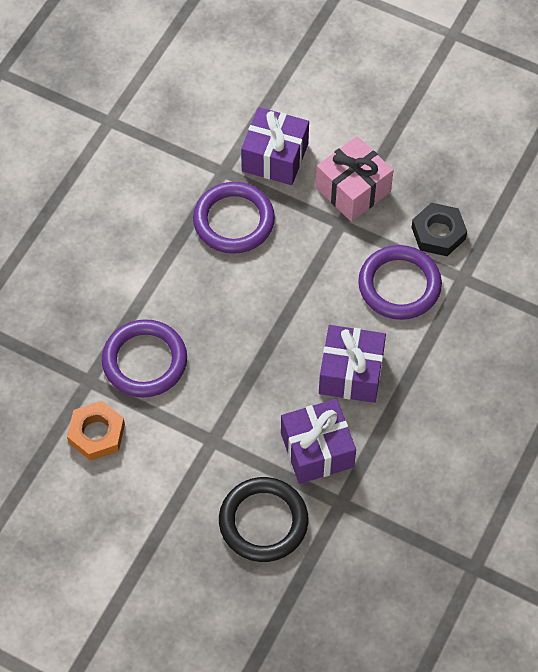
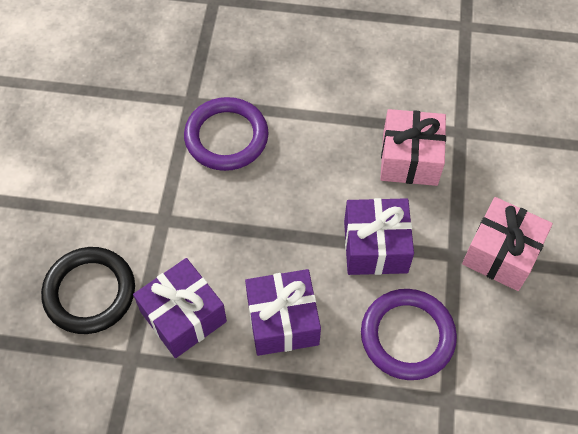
camera: 70 degrees right, 0 degrees up
orange nut [67,401,125,461] -> none
purple ring [193,182,275,254] -> pink gift [380,109,446,186]
purple gift [241,107,309,185] -> purple gift moved to [344,198,414,275]
black nut [411,203,467,256] -> none

